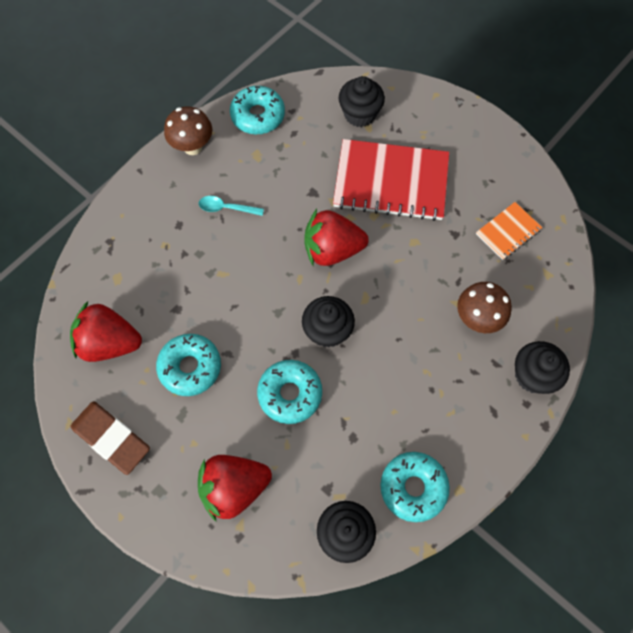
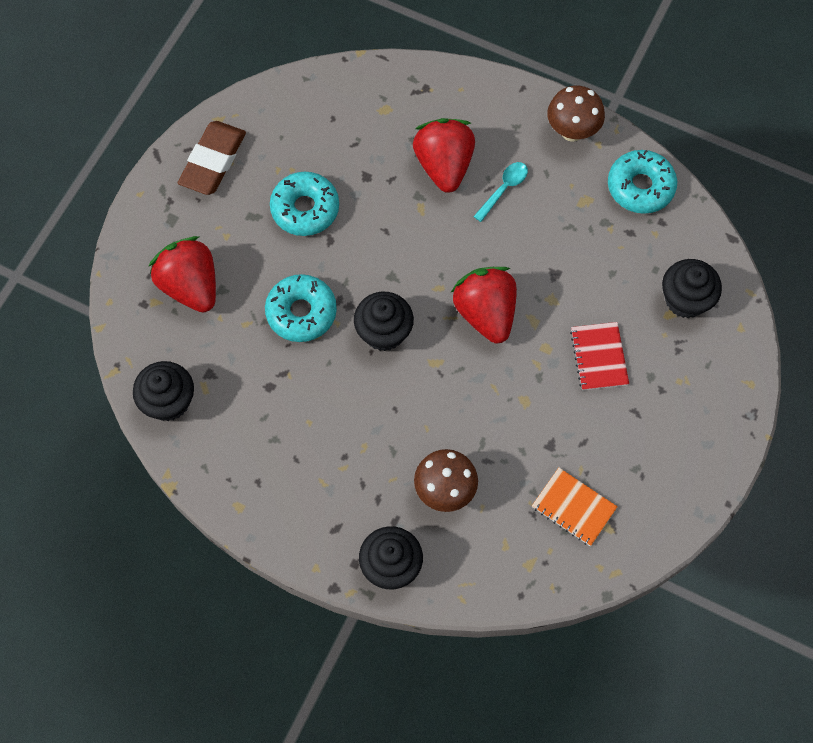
camera: 75 degrees right, 0 degrees up
red strawberry [70,301,142,362] -> red strawberry moved to [413,118,475,193]
turquoise spoon [199,196,264,216] -> turquoise spoon turned 45 degrees clockwise [473,162,528,222]
red notebook [333,139,449,221] -> red notebook [570,322,629,391], size x0.49
turquoise donut [380,452,450,522] -> none

